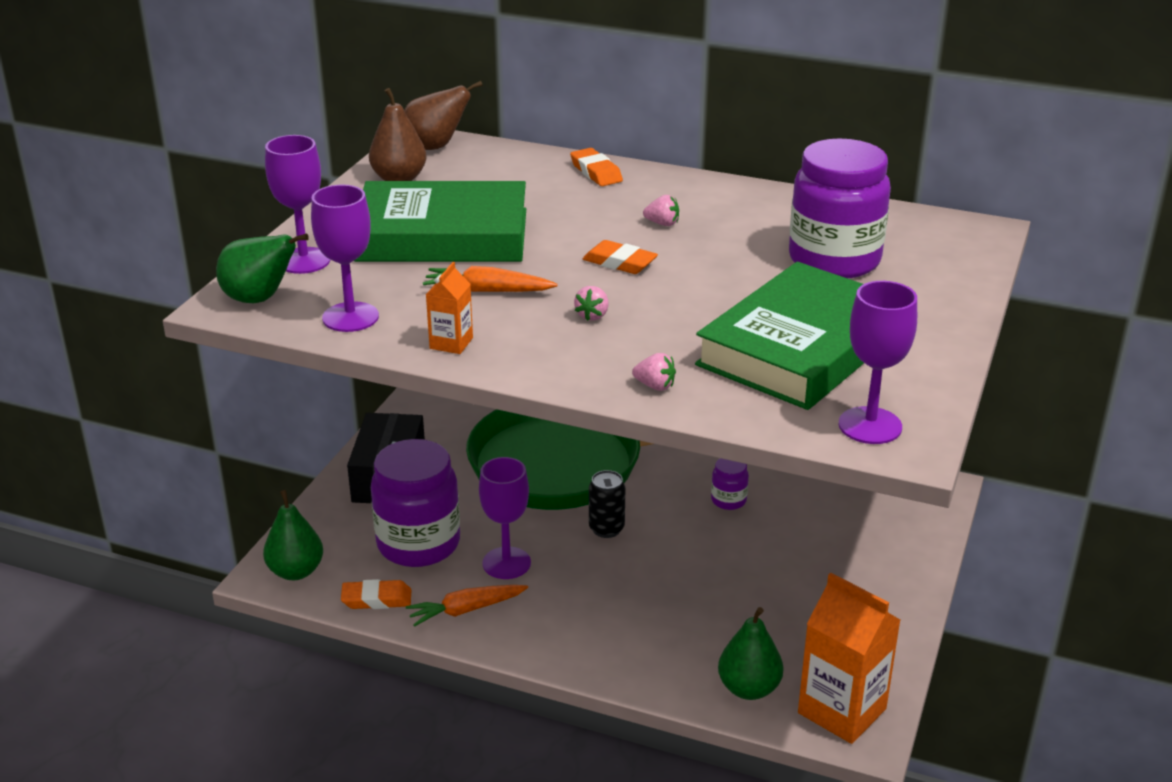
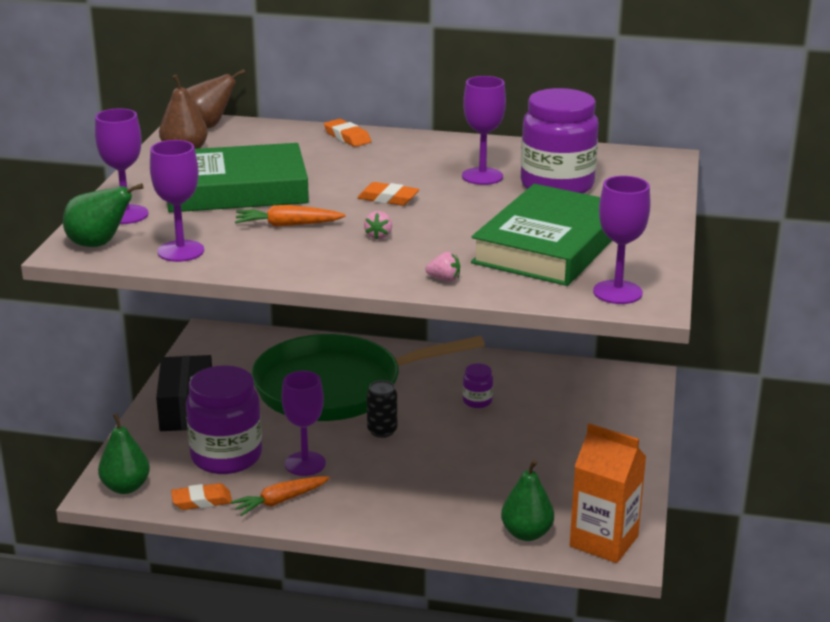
camera: 10 degrees left, 5 degrees down
orange carton [426,262,473,354] -> none
pink strawberry [643,195,679,226] -> none
none -> purple goblet [462,76,506,185]

